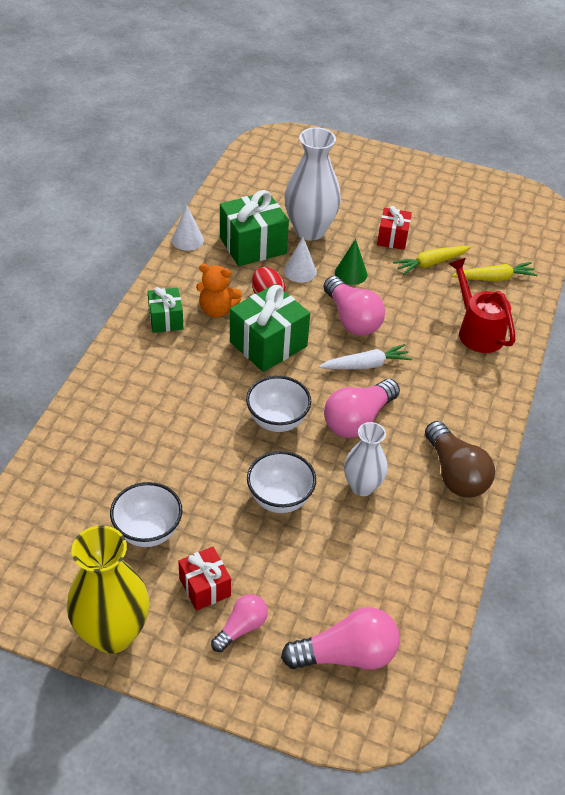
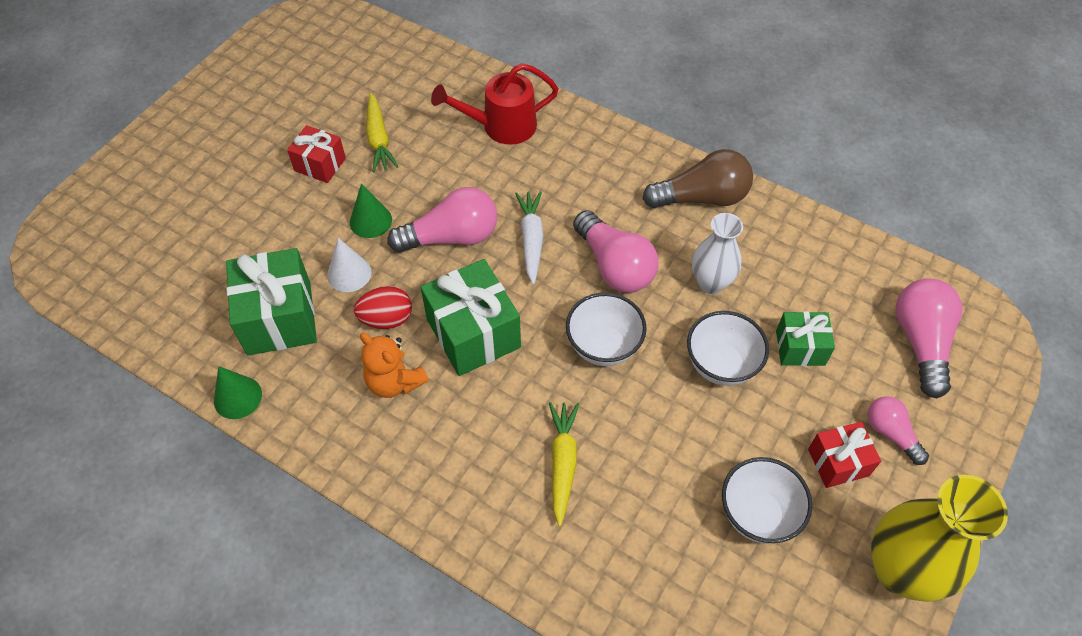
camera: 75 degrees left, 10 degrees up
green gift [148,287,183,333] -> green gift moved to [776,311,835,366]
white cone [172,205,204,251] -> green cone [214,366,262,419]
orange teddy bear [196,264,242,318] -> orange teddy bear turned 105 degrees clockwise [360,333,429,398]
white vase [285,127,341,240] -> none
yellow carrot [452,262,538,281] -> yellow carrot moved to [549,402,579,526]

